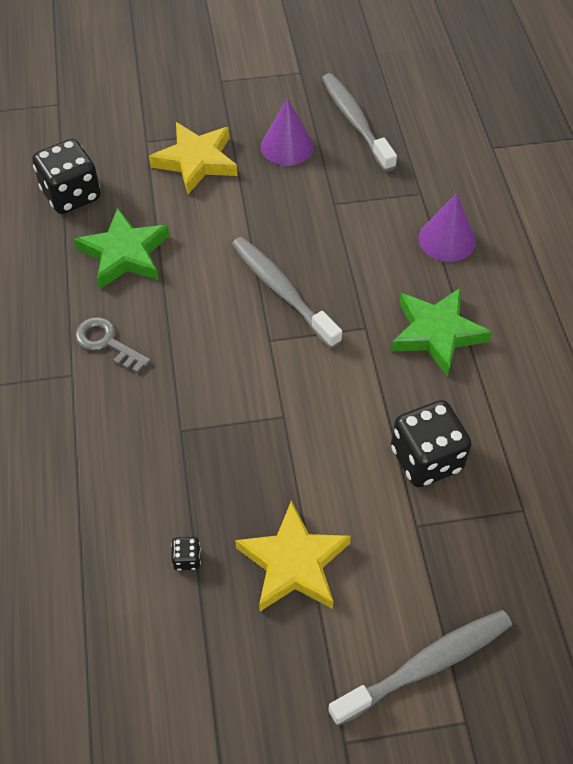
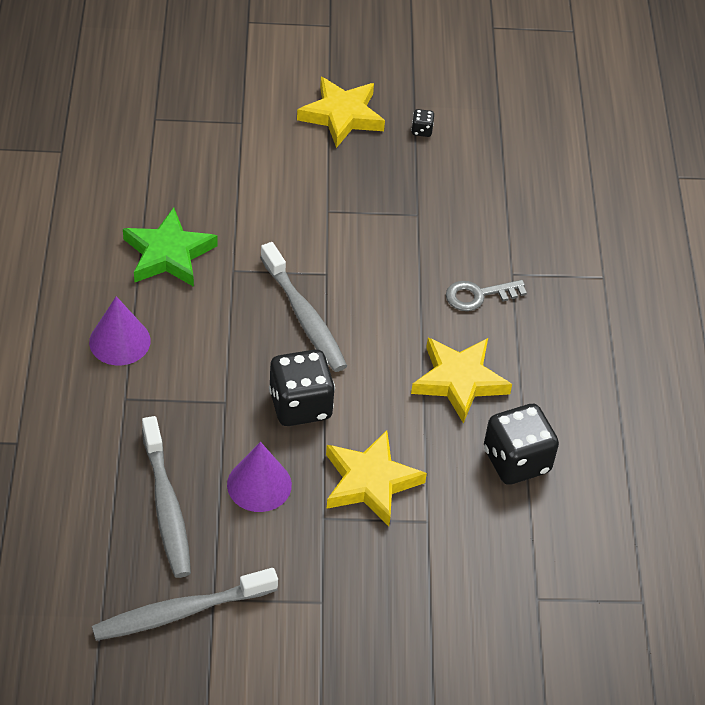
camera: 175 degrees left, 5 degrees down
green star [74,207,170,289] -> yellow star [411,338,512,424]
grey key [75,317,151,373] -> grey key turned 120 degrees clockwise [446,280,527,311]
grey toothbrush [328,610,512,726] -> grey toothbrush moved to [92,568,278,641]
black dice [391,400,472,487] -> black dice moved to [269,349,335,426]

